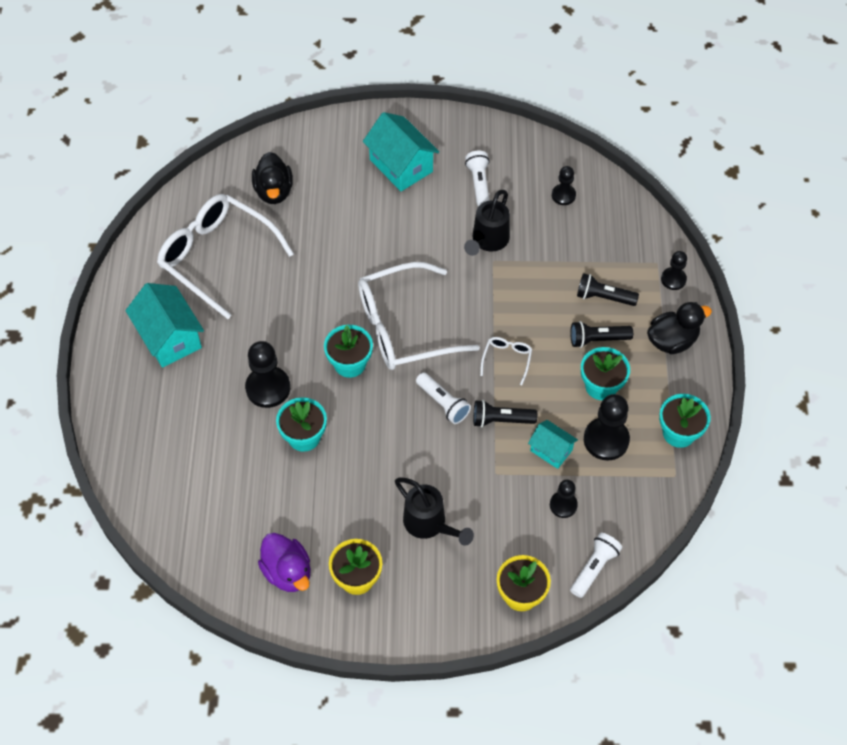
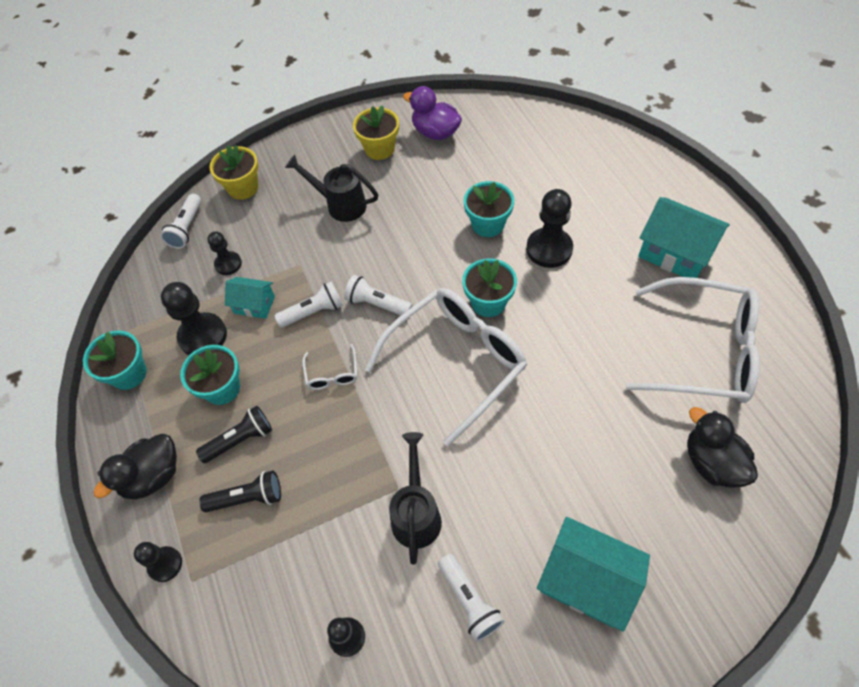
camera: 160 degrees right, 0 degrees up
black flashlight [473,400,537,427] -> white flashlight [275,281,343,328]

